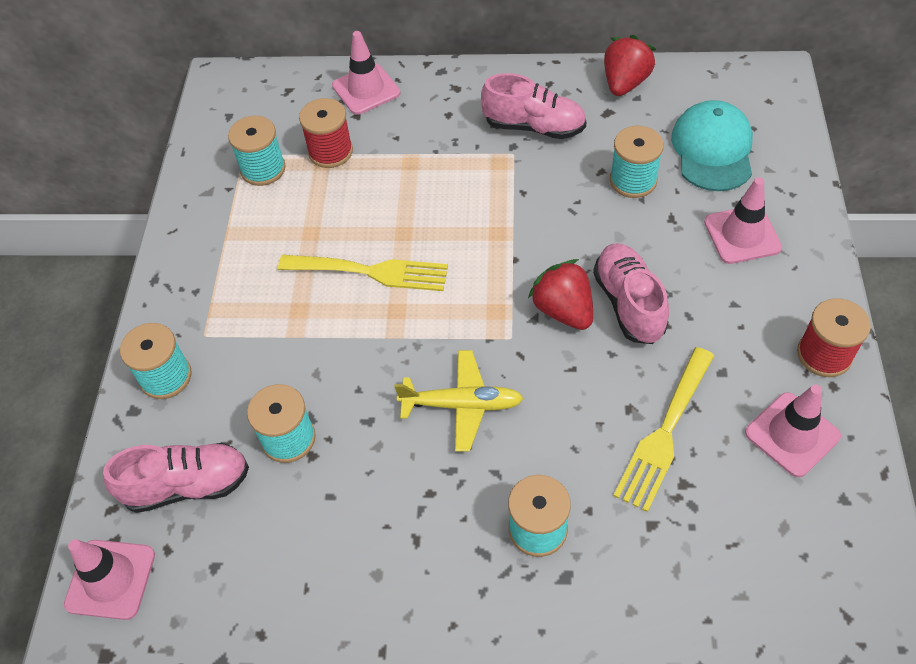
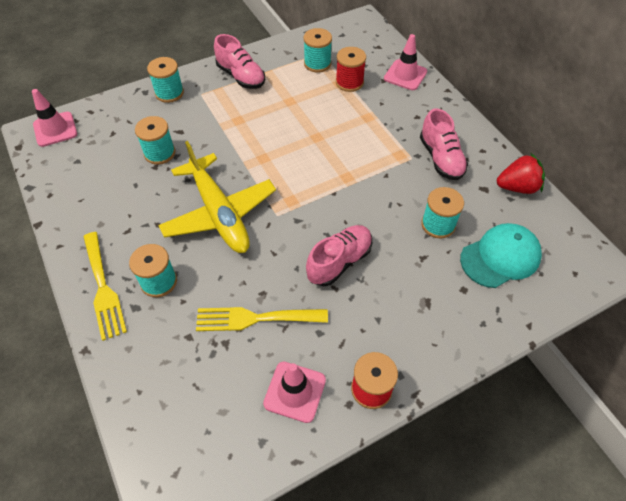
camera: 55 degrees right, 0 degrees up
pink shoe [103,443,249,513] -> pink shoe moved to [214,34,265,89]
yellow fork [278,255,448,291] -> yellow fork moved to [83,232,127,341]
yellow plane [394,350,524,451] -> yellow plane [158,141,276,253], size x1.69
red strawberry [528,259,593,330] -> none
pink traffic cone [704,177,782,264] -> none

